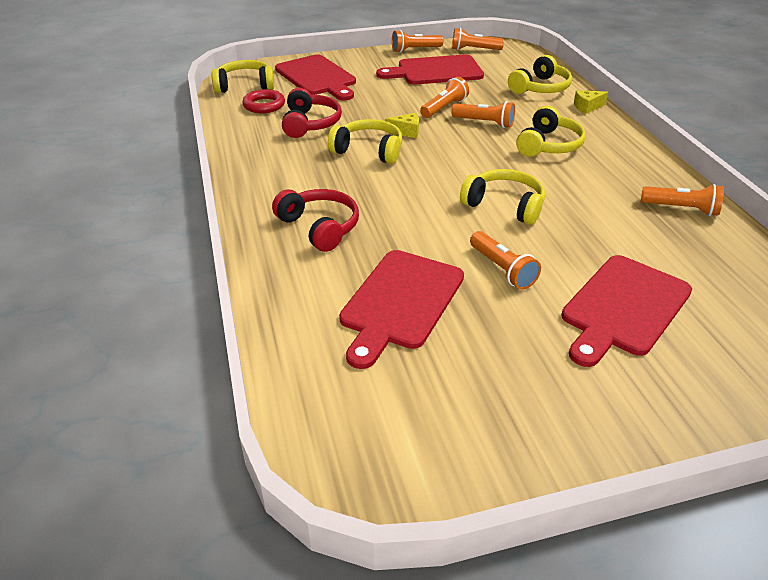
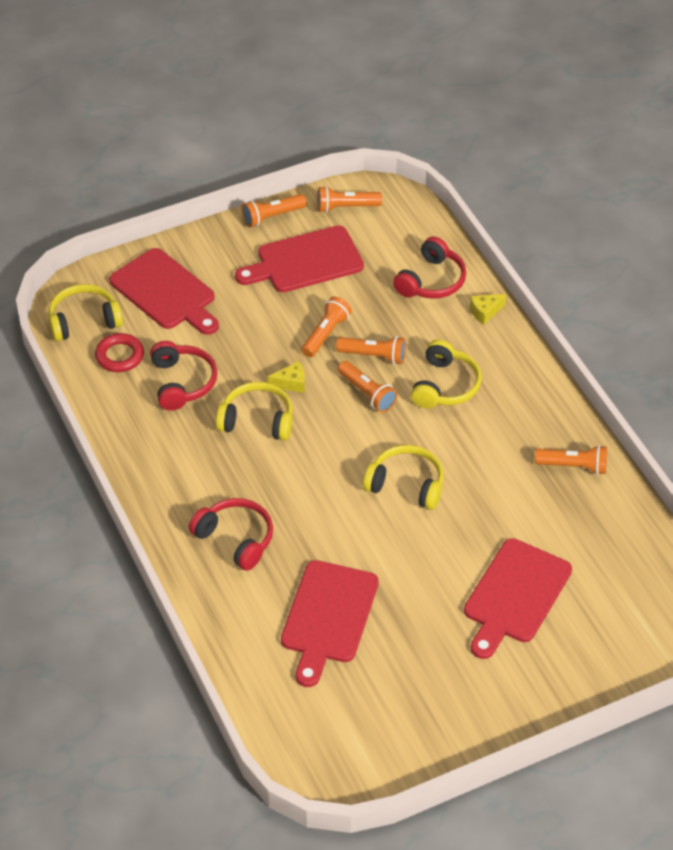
camera: 10 degrees left, 10 degrees up
orange flashlight [470,231,541,290] -> orange flashlight moved to [338,361,398,413]
yellow headphones [508,55,572,94] -> red headphones [393,236,466,299]

